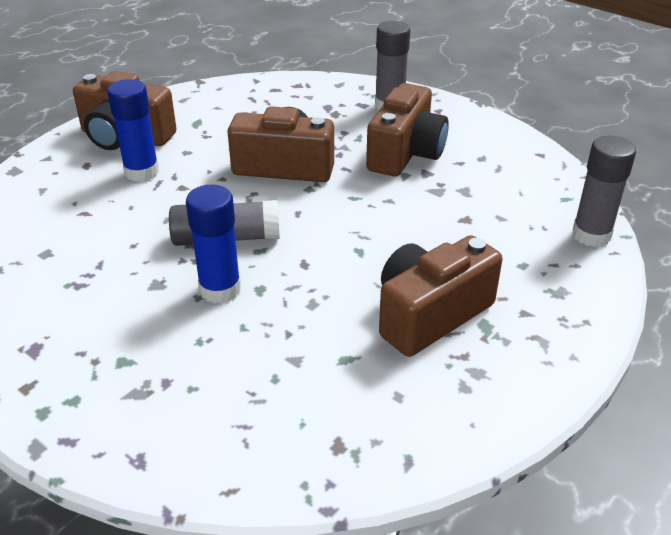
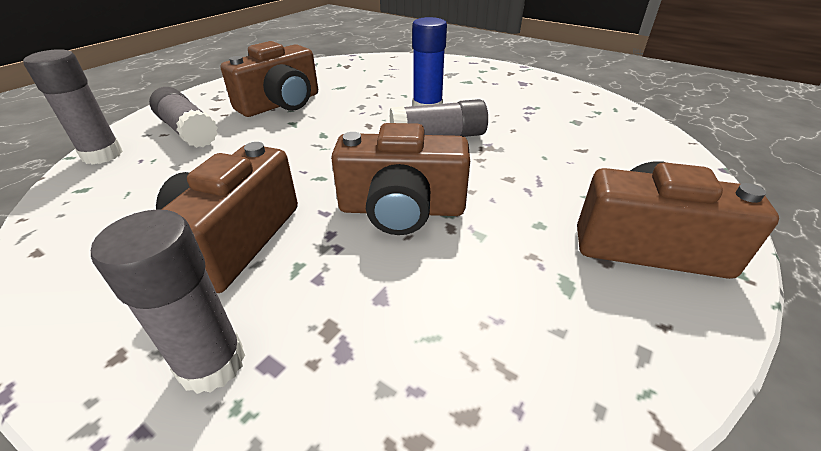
camera: 175 degrees right, 0 degrees up
blue glue stick [107,79,159,182] -> none
none -> grey glue stick [149,87,218,148]

